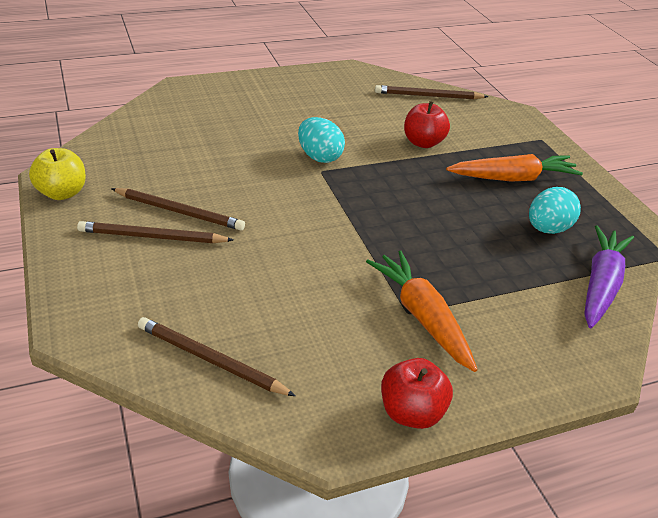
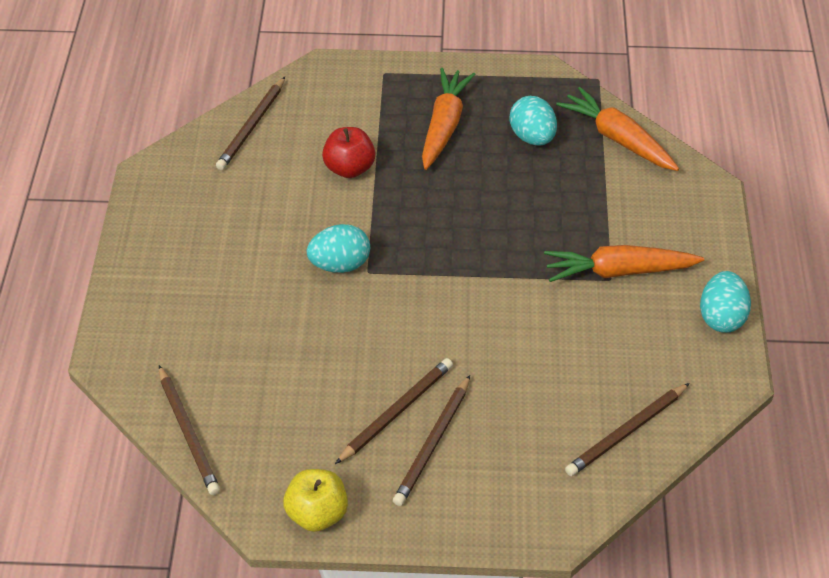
camera: 65 degrees left, 10 degrees up
red apple [381,358,453,429] -> turquoise egg [700,271,751,333]
purple carrot [584,225,634,328] -> orange carrot [556,87,679,171]
none -> brown pencil [159,365,220,495]

